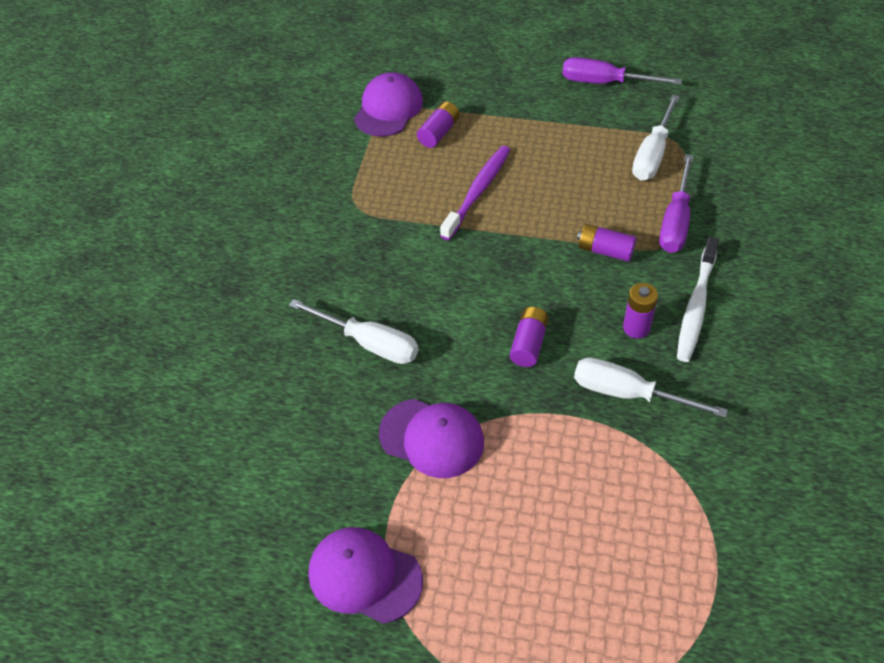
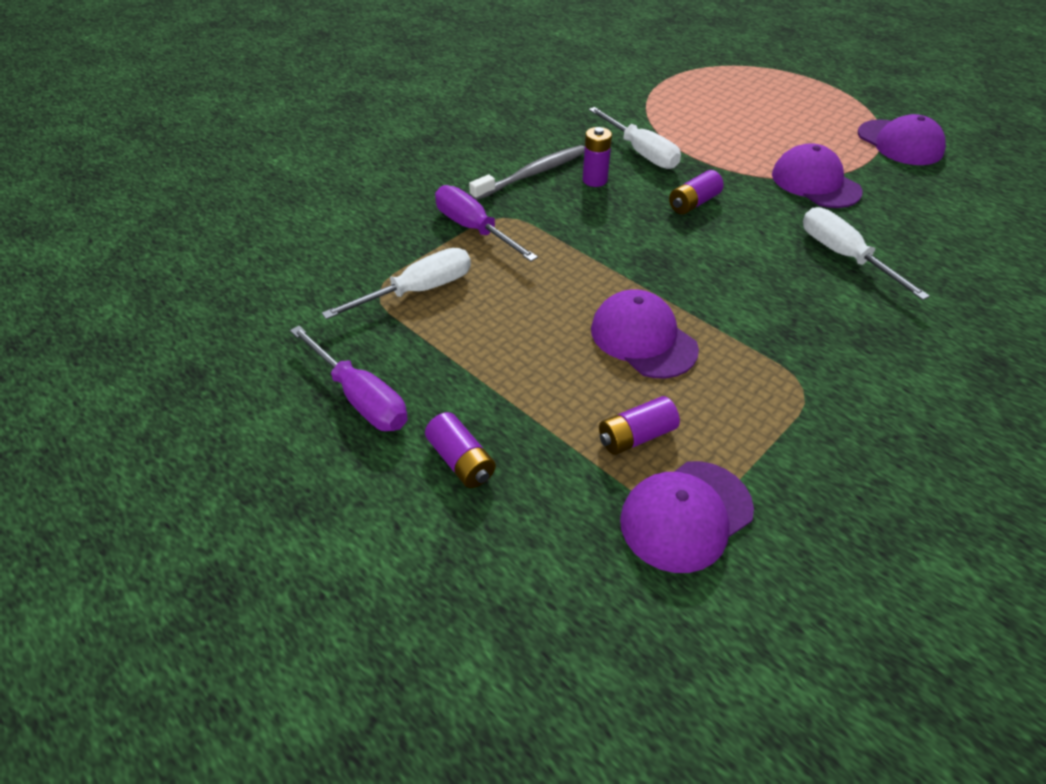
camera: 150 degrees left, 5 degrees down
purple toothbrush [440,146,510,240] -> purple cap [591,290,699,378]
purple battery [577,224,637,262] -> purple battery moved to [425,412,496,488]
purple screwdriver [659,154,694,253] -> purple screwdriver turned 90 degrees counterclockwise [435,185,538,262]
white toothbrush [677,237,719,362] -> grey toothbrush [469,145,585,201]

